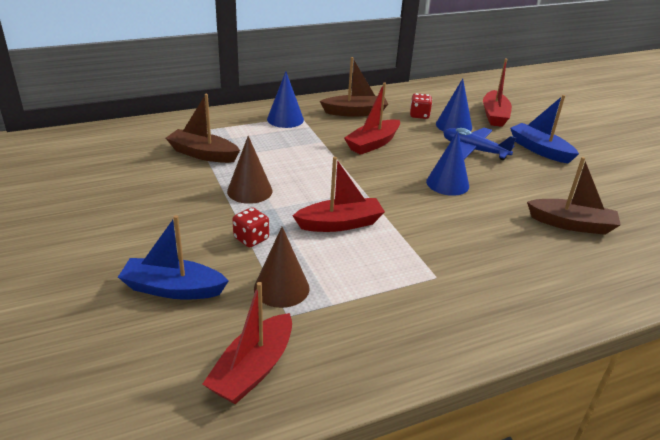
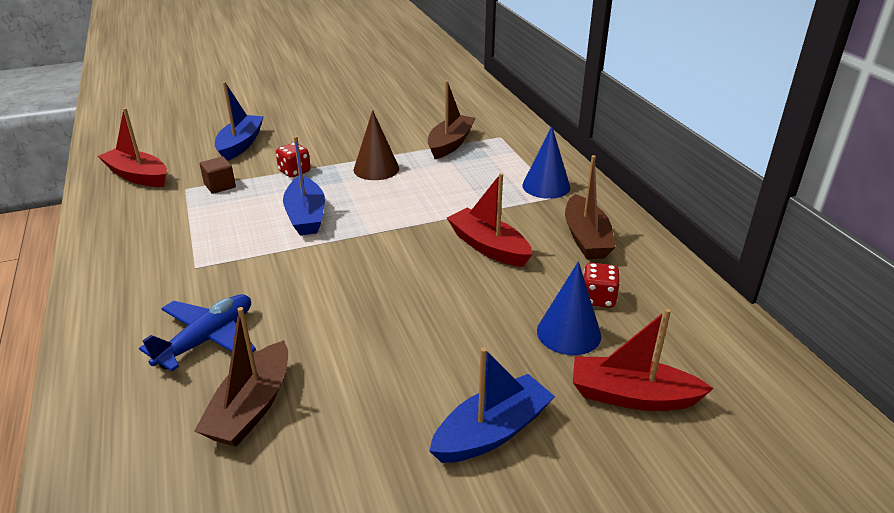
camera: 95 degrees right, 0 degrees up
brown cone [254,227,310,308] -> brown cube [200,156,236,194]
red boat [293,157,385,232] -> blue boat [283,136,325,235]
blue cone [426,131,469,196] -> none
blue plane [443,128,516,160] -> blue plane moved to [139,294,256,371]

